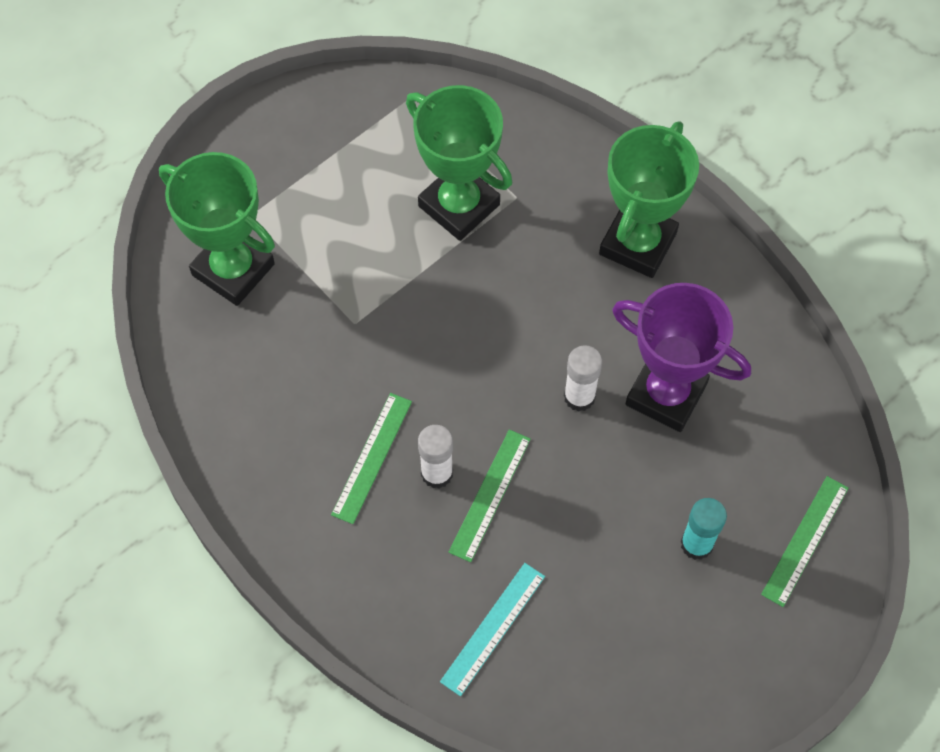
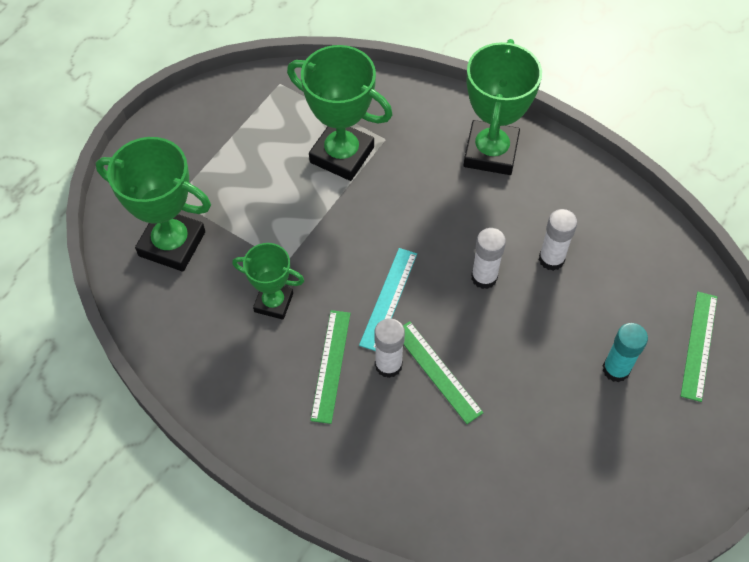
camera: 15 degrees left, 5 degrees down
turquoise ruler [440,563,545,696] -> turquoise ruler moved to [359,248,417,351]
green ruler [449,429,531,562] -> green ruler turned 45 degrees counterclockwise [403,321,484,424]
purple trophy [612,283,751,432] -> white glue stick [539,209,577,271]
none -> green trophy [232,243,304,320]

